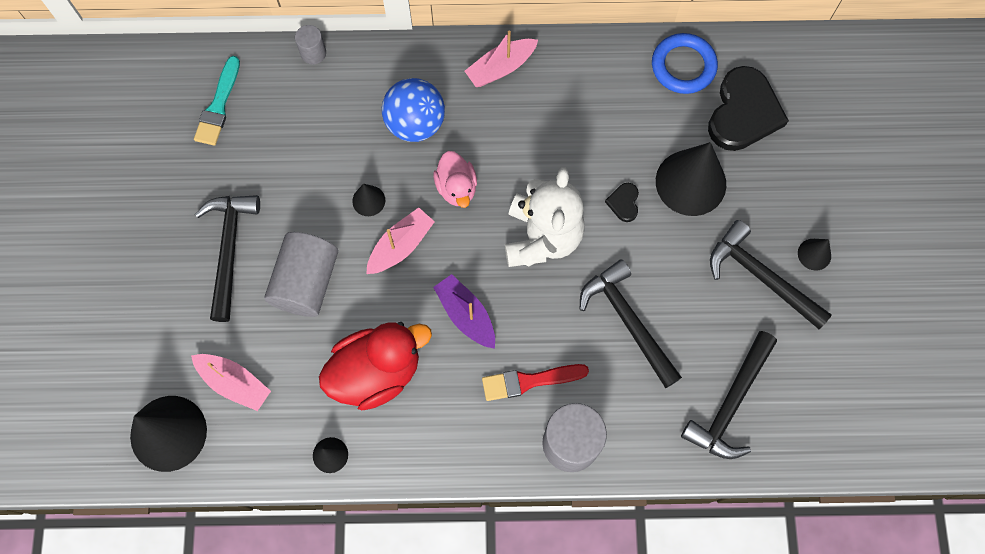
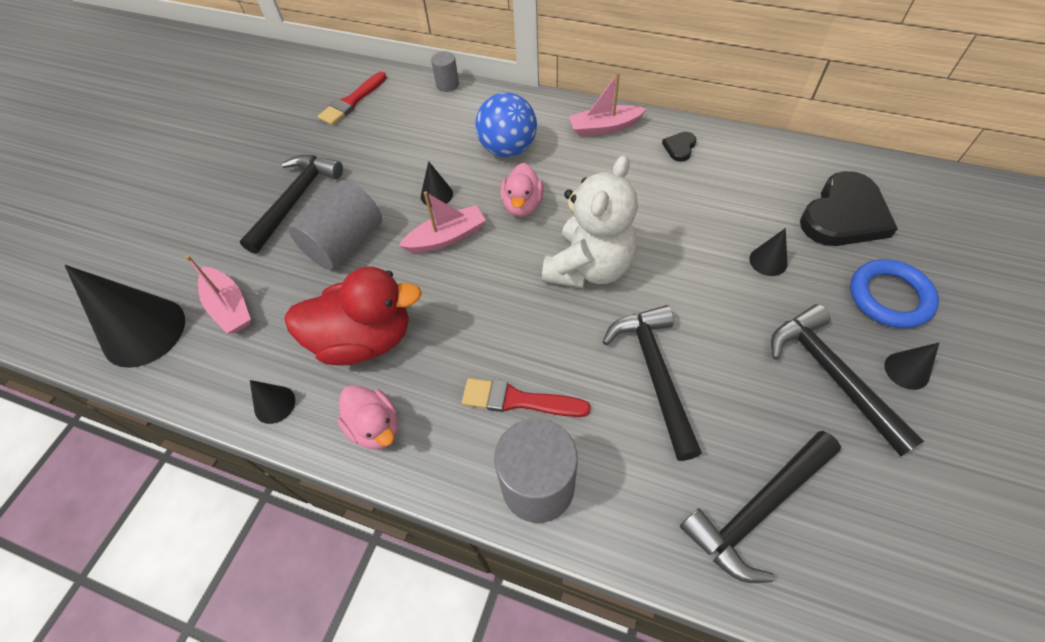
camera: 25 degrees right, 15 degrees down
turquoise brush [194,56,240,146] -> red brush [318,72,387,125]
purple boat [433,274,495,349] -> none
black heart [605,183,639,222] -> black heart moved to [662,132,696,162]
blue ring [652,33,718,94] -> blue ring moved to [850,259,939,328]
black cone [656,142,726,216] -> black cone [749,228,788,276], size x0.46
none -> pink duck [337,385,398,450]

